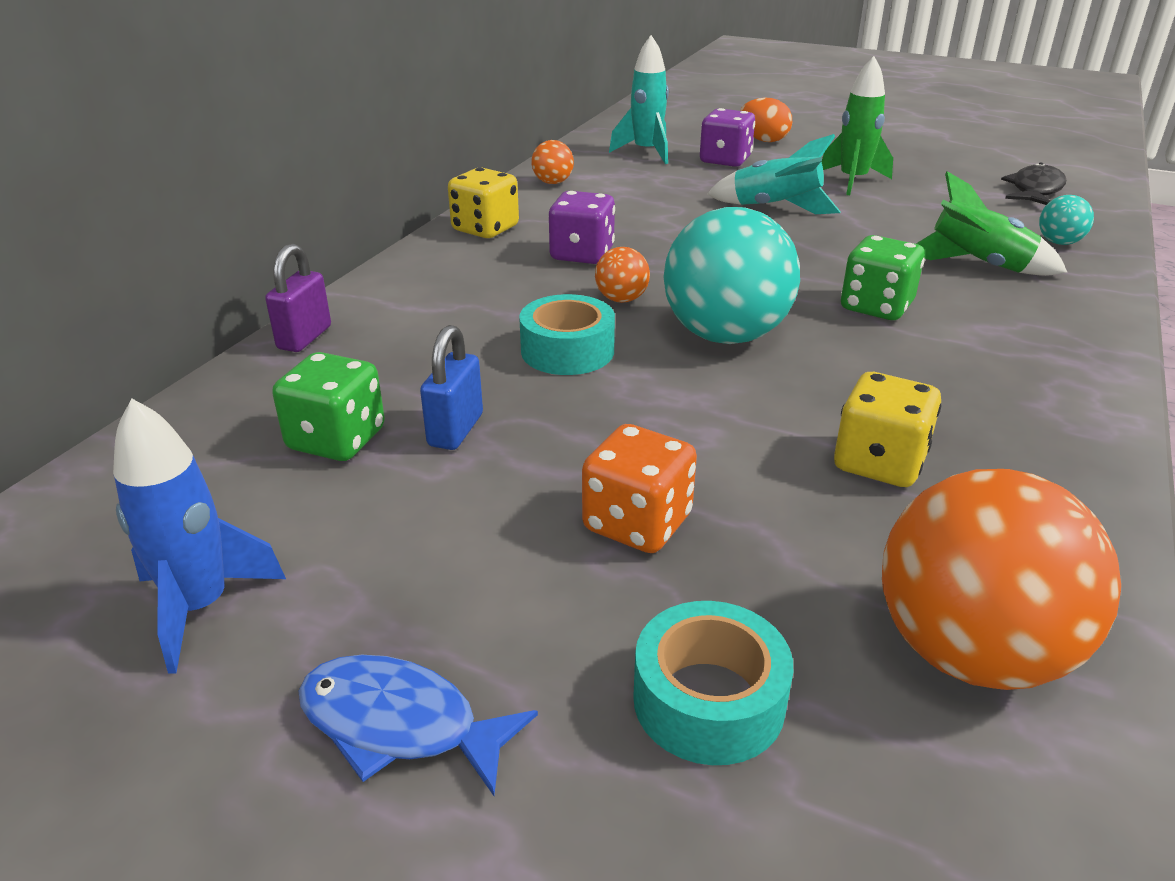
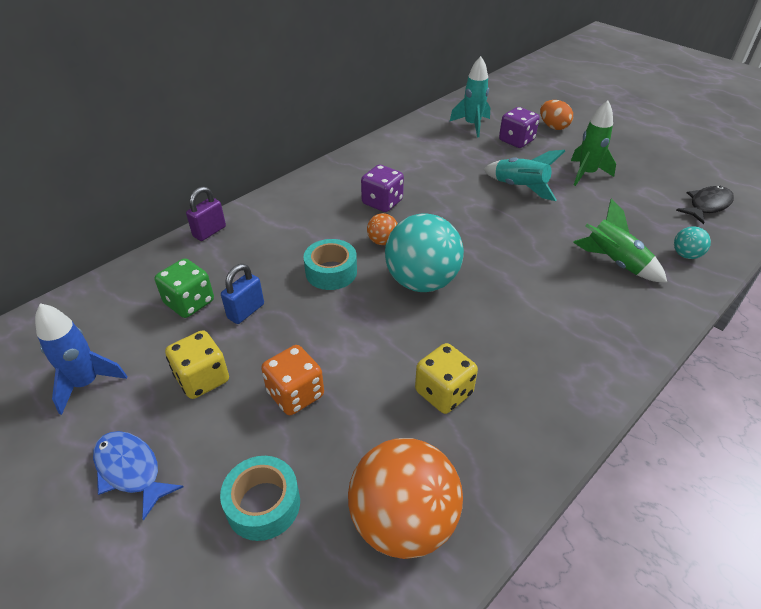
camera: 20 degrees right, 10 degrees up
yellow dice [448,168,519,238] -> yellow dice moved to [165,330,229,399]
orange ball [531,140,574,184] -> none
green dice [841,235,925,320] -> none

